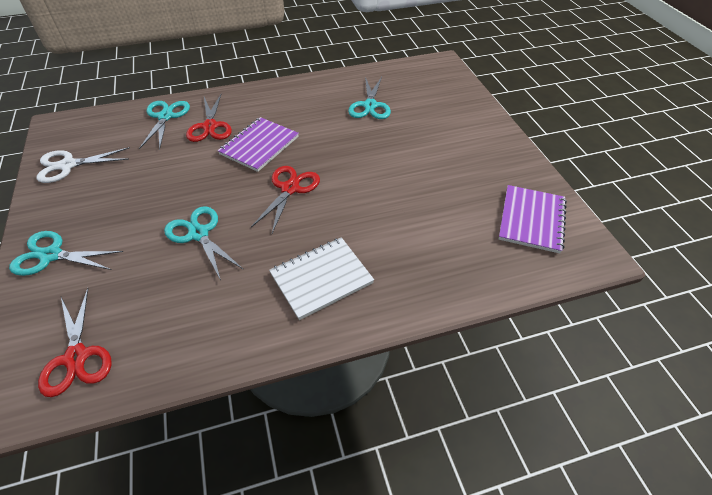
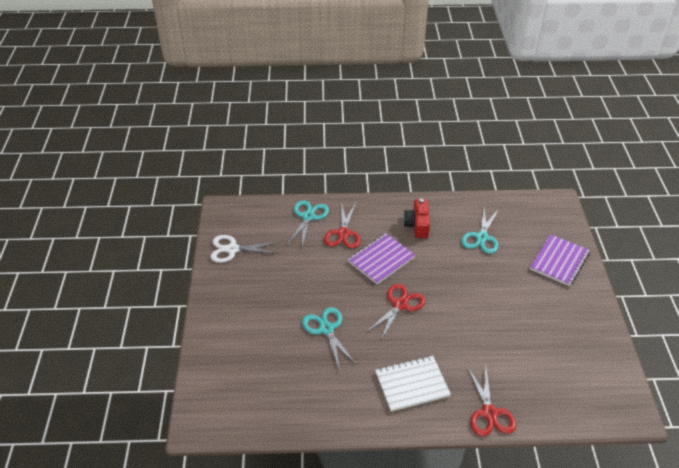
camera: 15 degrees right, 5 degrees down
turquoise scissors [9,231,123,276] -> none
red scissors [38,288,112,397] -> red scissors moved to [468,365,516,436]
purple notebook [499,185,567,253] -> purple notebook moved to [530,234,590,286]
none -> red camera [403,199,430,238]

